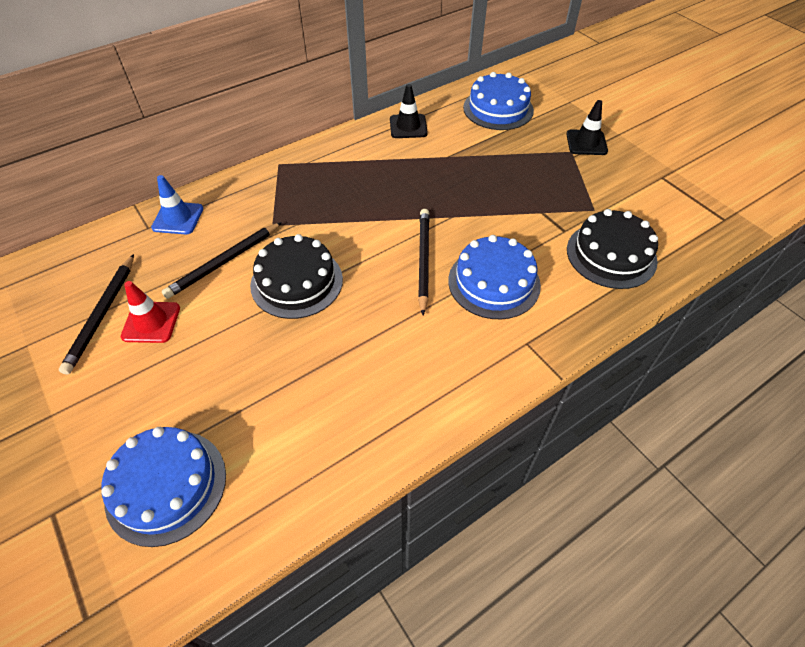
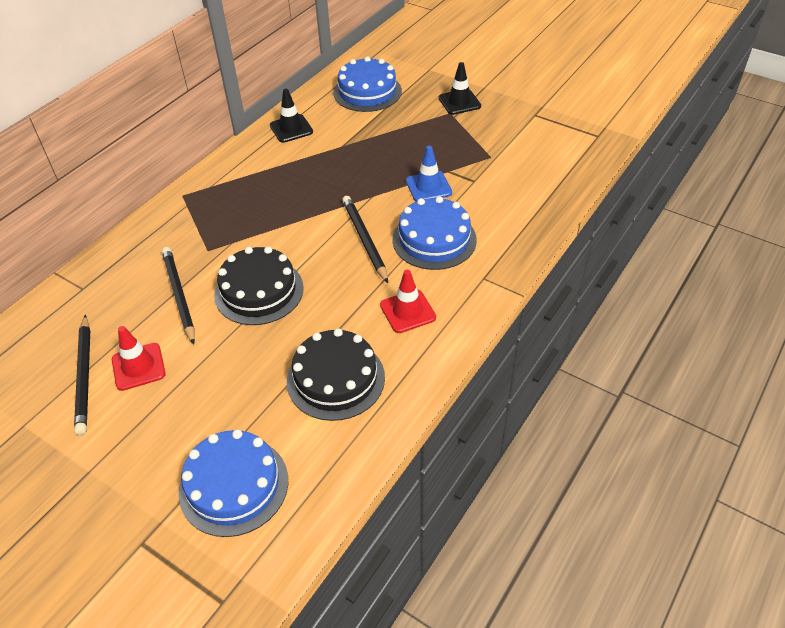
camera: 20 degrees left, 5 degrees down
blue traffic cone [151,175,203,234] -> blue traffic cone moved to [406,146,452,201]
black pencil [162,222,282,299] -> black pencil turned 135 degrees clockwise [162,247,195,345]
black cake [567,209,658,289] -> black cake moved to [287,328,385,421]
none -> red traffic cone [380,270,436,333]

